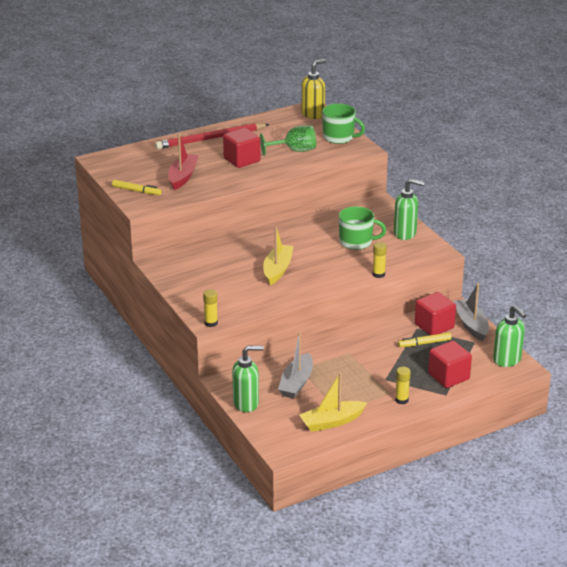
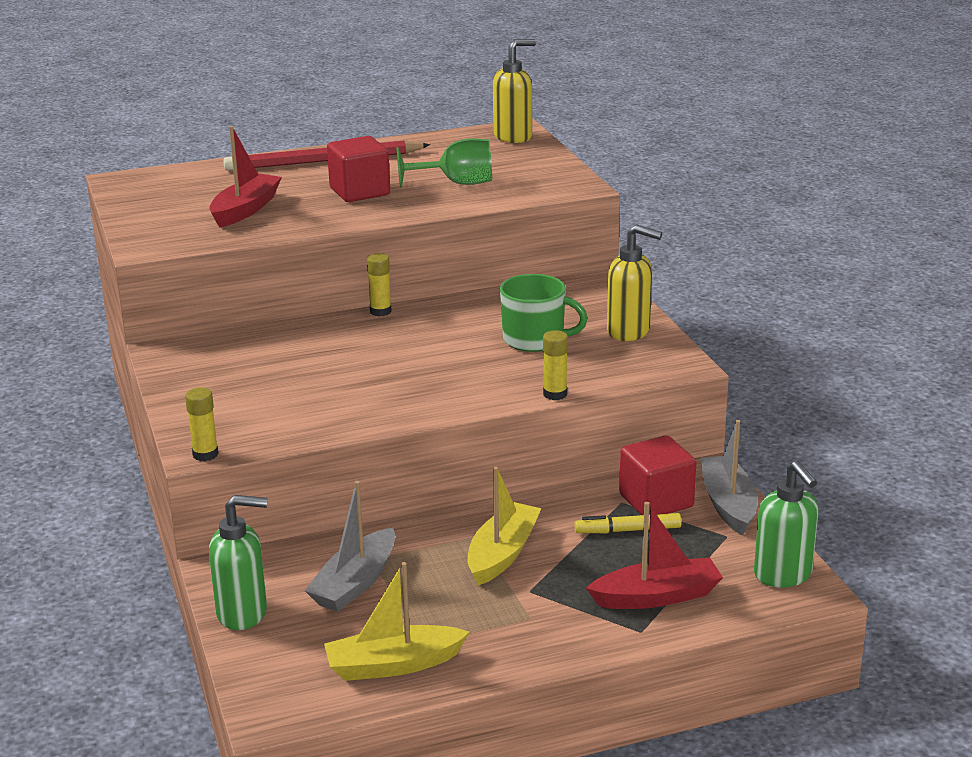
camera: 10 degrees right, 5 degrees down
yellow marker [112,180,162,195] -> none
yellow boat [263,226,294,285] -> yellow boat moved to [468,467,541,586]
green mug [322,104,365,144] -> none
green soap dispenser [394,178,425,240] -> yellow soap dispenser [607,224,662,341]
yellow glue stick [395,367,411,404] -> yellow glue stick moved to [367,253,392,317]
red cube [428,341,472,388] -> red boat [586,502,723,609]

